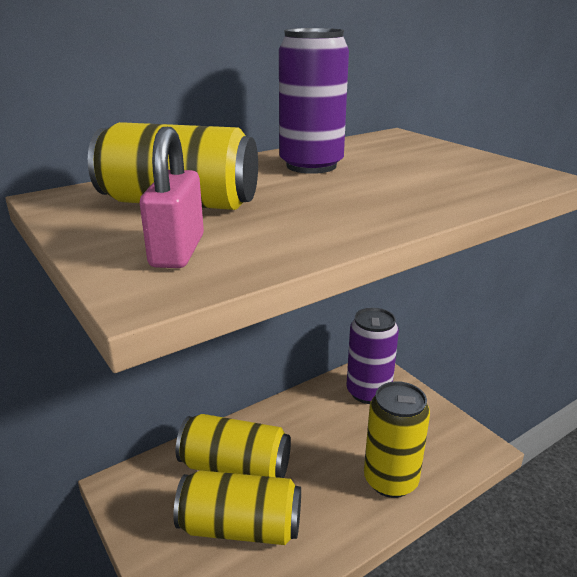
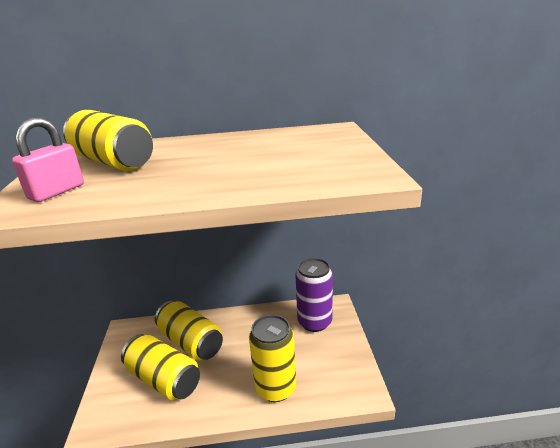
camera: 30 degrees right, 0 degrees up
purple can [279,28,349,174] -> none

